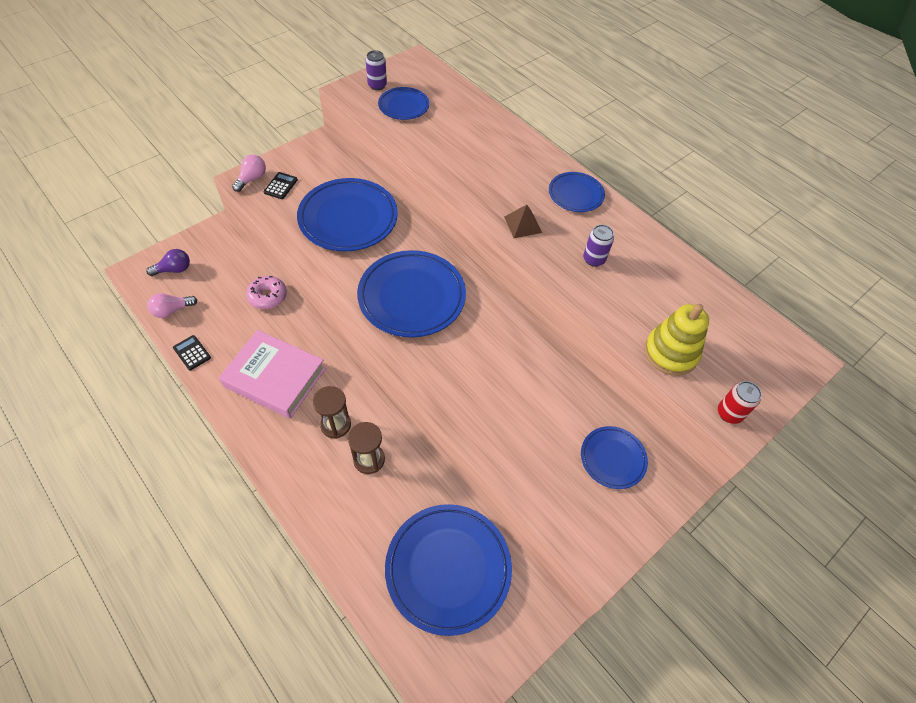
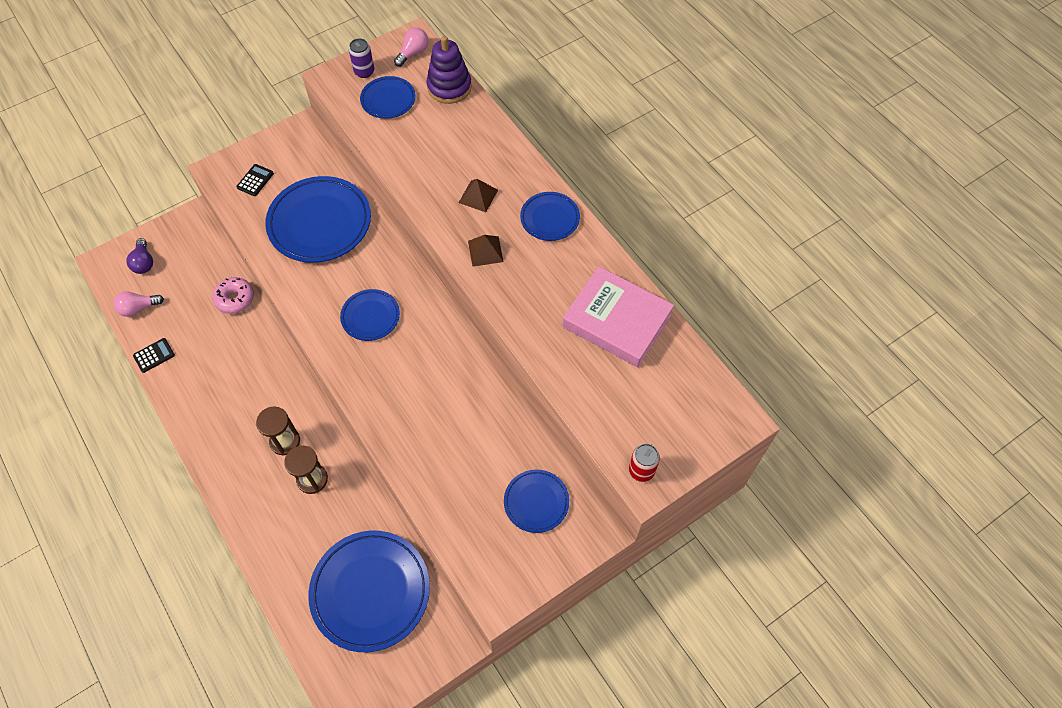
camera: 10 degrees right, 5 degrees up
purple light bulb [146,249,190,276] -> purple light bulb turned 90 degrees clockwise [127,238,153,274]
black calculator [173,335,211,370] -> black calculator turned 90 degrees clockwise [133,338,175,373]
pink book [219,330,326,419] -> pink book moved to [562,266,674,367]
pink light bulb [232,155,266,192] -> pink light bulb moved to [394,28,428,67]
blue plate [357,250,466,337] -> blue plate [340,289,400,341], size x0.54
purple can [583,225,614,267] -> none
yellow stacking toy [644,304,709,376] -> none
none -> purple stacking toy [426,36,472,104]
none -> brown pyramid [459,179,498,212]

